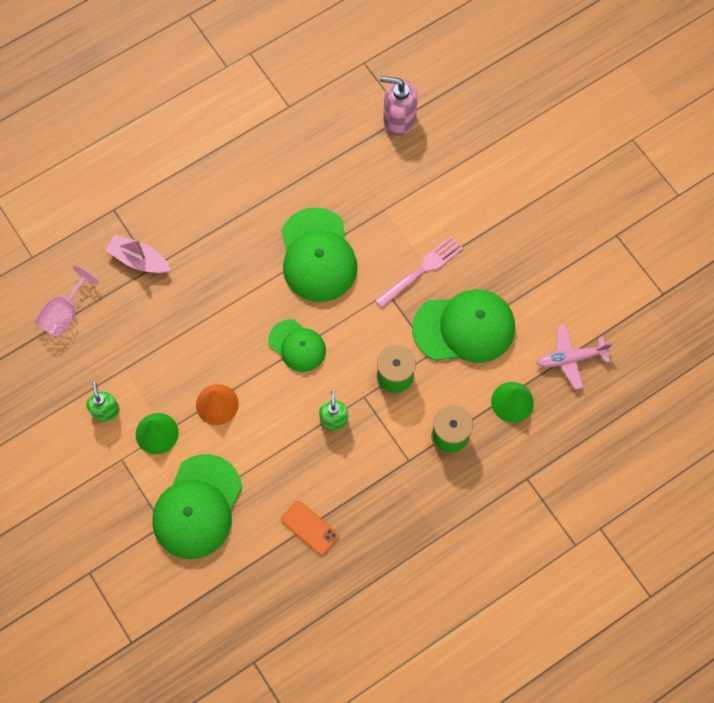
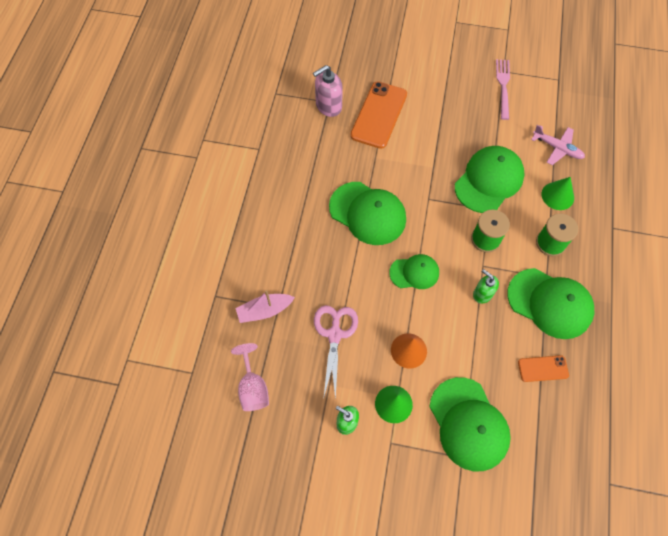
camera: 45 degrees left, 5 degrees down
pink fork [375,236,463,308] -> pink fork moved to [496,59,510,120]
pink plane [536,325,612,389] -> pink plane turned 90 degrees counterclockwise [531,125,585,165]
none -> pink scissors [314,305,358,400]
none -> orange phone [350,81,407,149]
none -> green cap [507,268,595,339]

